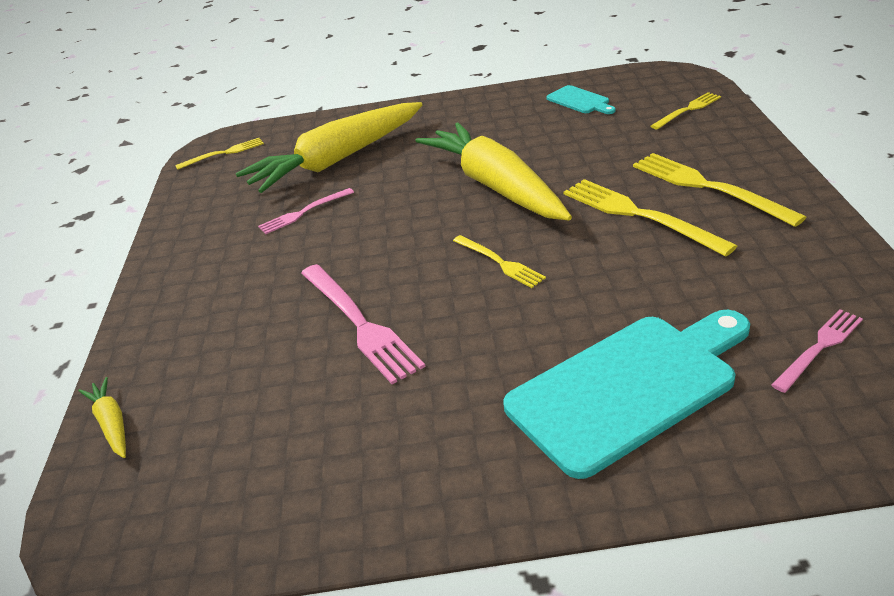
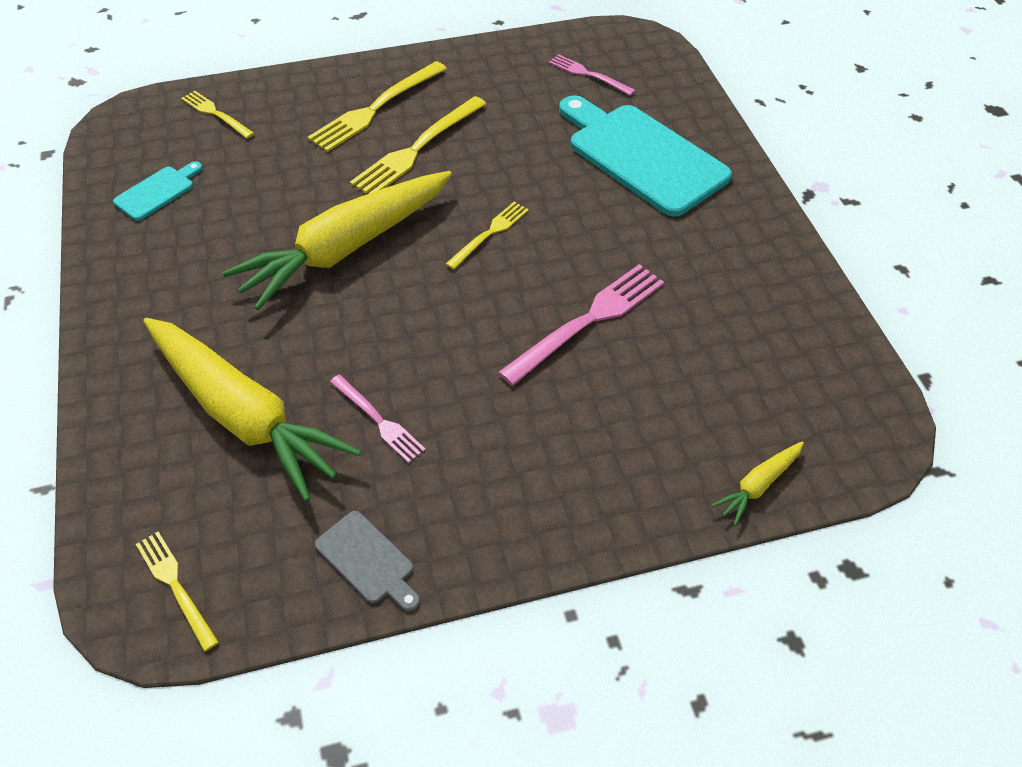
camera: 105 degrees left, 15 degrees up
none -> grey cutting board [315,511,420,611]

